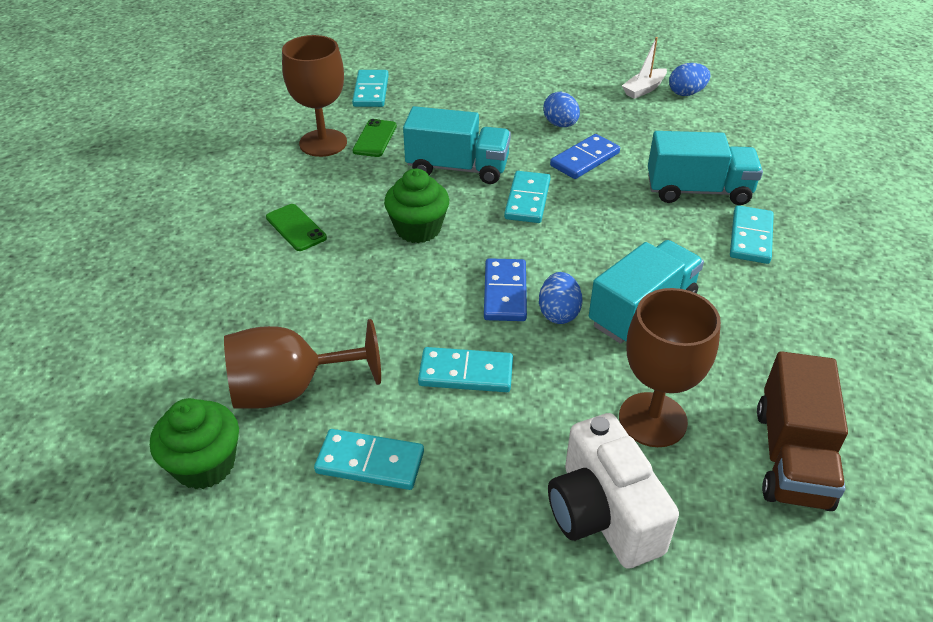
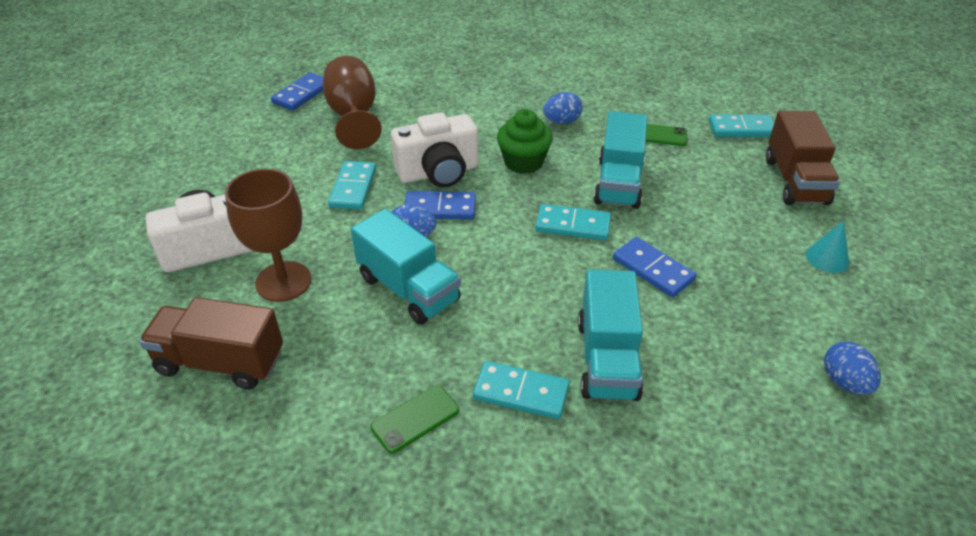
camera: 90 degrees right, 0 degrees up
green cupcake [150,398,239,489] -> blue domino [271,72,323,111]
green phone [266,204,327,251] -> green phone moved to [371,385,459,454]
brown goblet [282,35,347,157] -> none
turquoise domino [314,429,424,490] -> none
blue egg [543,92,580,127] -> blue egg moved to [543,92,583,124]
white boat [622,37,667,99] -> none
none -> white camera [391,112,478,188]
none -> brown truck [766,111,840,205]
none -> turquoise cone [806,221,849,273]

